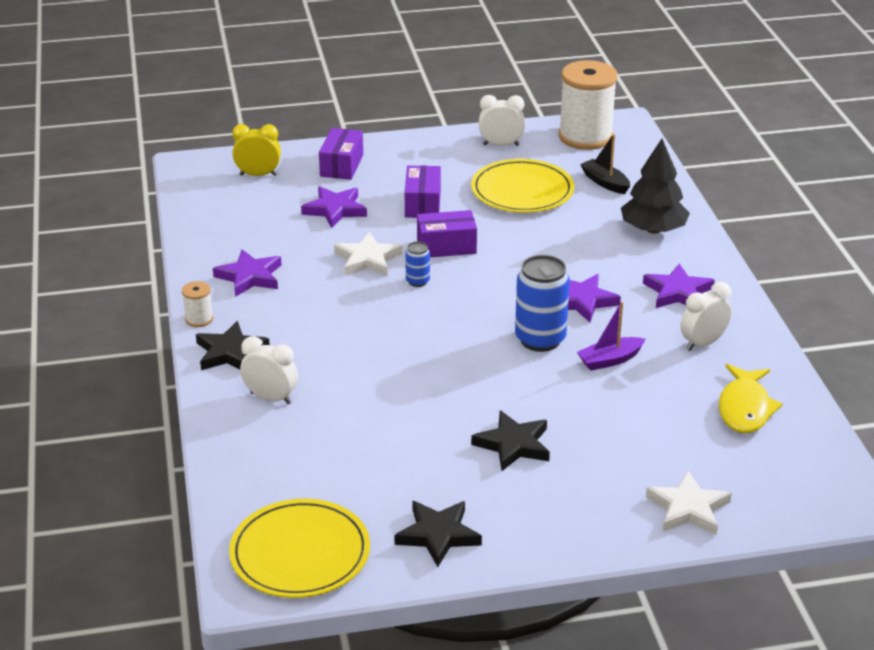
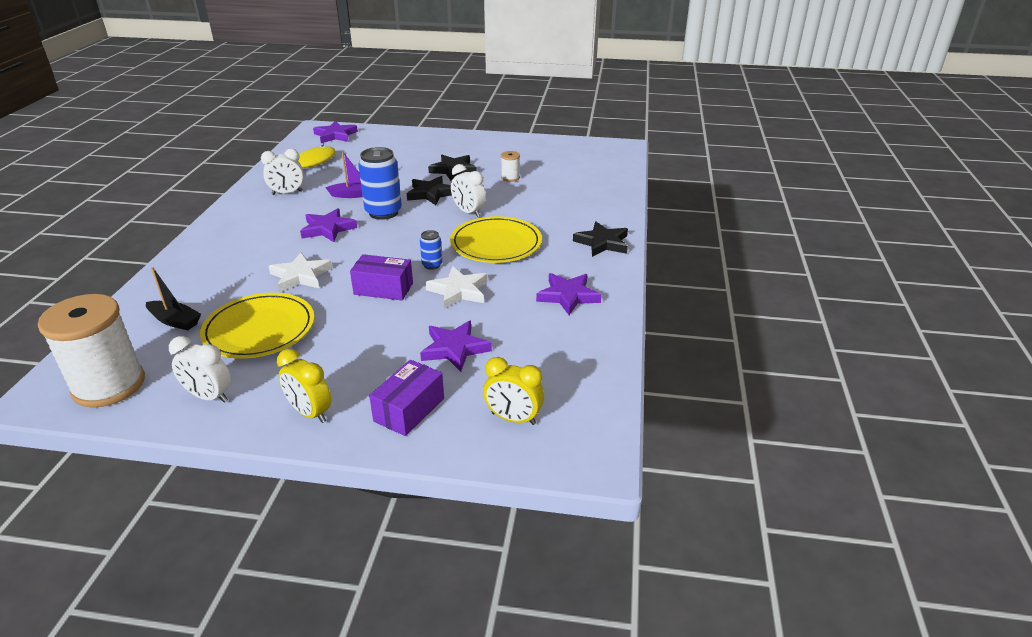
camera: 160 degrees left, 0 degrees up
white spool [182,281,213,327] -> white spool moved to [501,151,520,182]
yellow plate [229,499,370,598] -> yellow plate moved to [450,216,542,263]
white clock [240,336,298,404] -> white clock moved to [451,164,486,217]
black star [394,501,482,567] -> black star moved to [407,176,452,205]
purple box [405,165,441,218] -> none
black boat [580,134,630,194] -> black boat turned 45 degrees counterclockwise [146,267,201,330]
black tree [621,139,690,234] -> none
purple star [643,264,715,308] -> purple star moved to [313,121,358,143]
white star [646,471,732,535] -> white star moved to [268,252,332,292]
none -> yellow clock [277,349,331,423]

